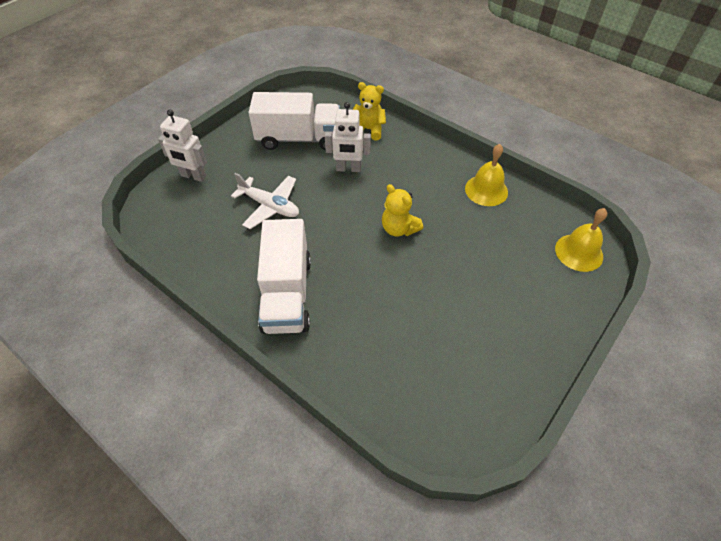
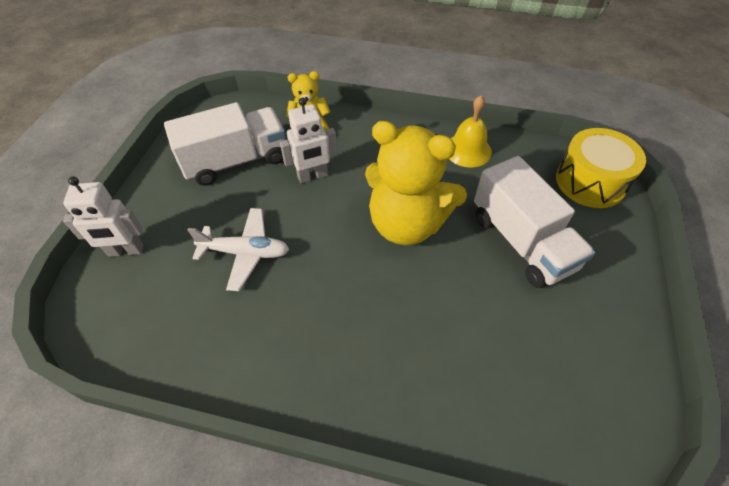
camera: 25 degrees left, 0 degrees up
white truck [257,219,311,334] -> white truck moved to [474,156,595,288]
yellow teddy bear [382,184,423,237] -> yellow teddy bear [365,121,467,245], size x1.94
yellow bell [555,208,607,272] -> yellow drum [556,128,646,208]

